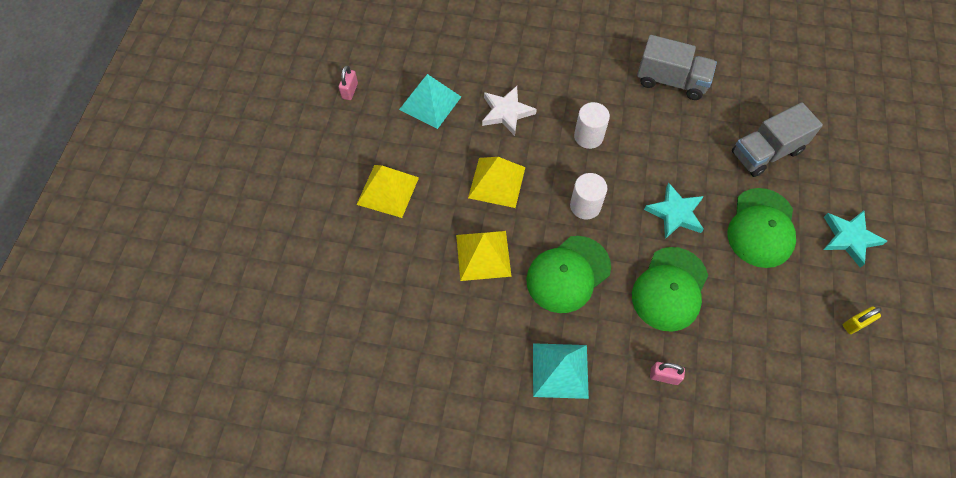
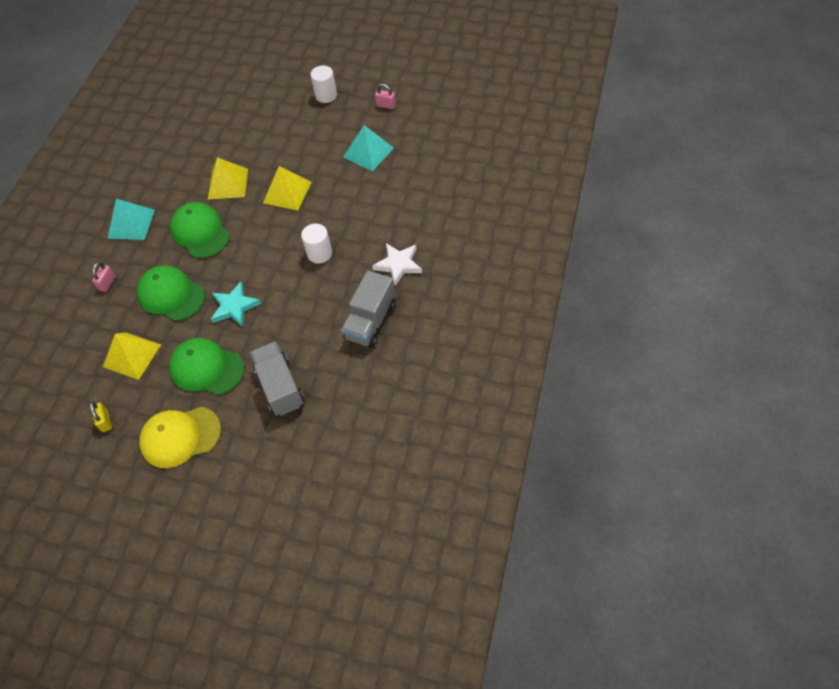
camera: 100 degrees right, 5 degrees down
yellow pyramid [356,165,419,218] -> yellow pyramid moved to [103,333,161,380]
white star [482,86,537,136] -> white star moved to [372,243,422,286]
white cylinder [570,173,607,219] -> white cylinder moved to [310,65,337,103]
turquoise star [823,211,887,268] -> yellow cap [139,407,221,468]

